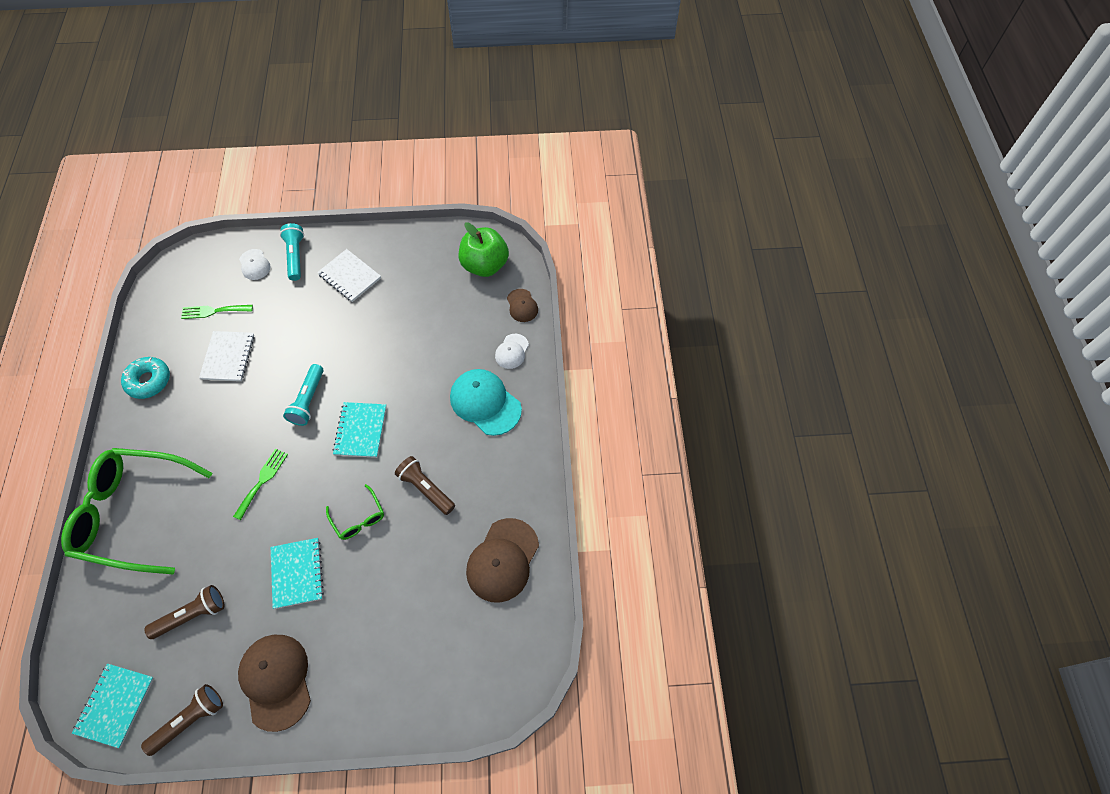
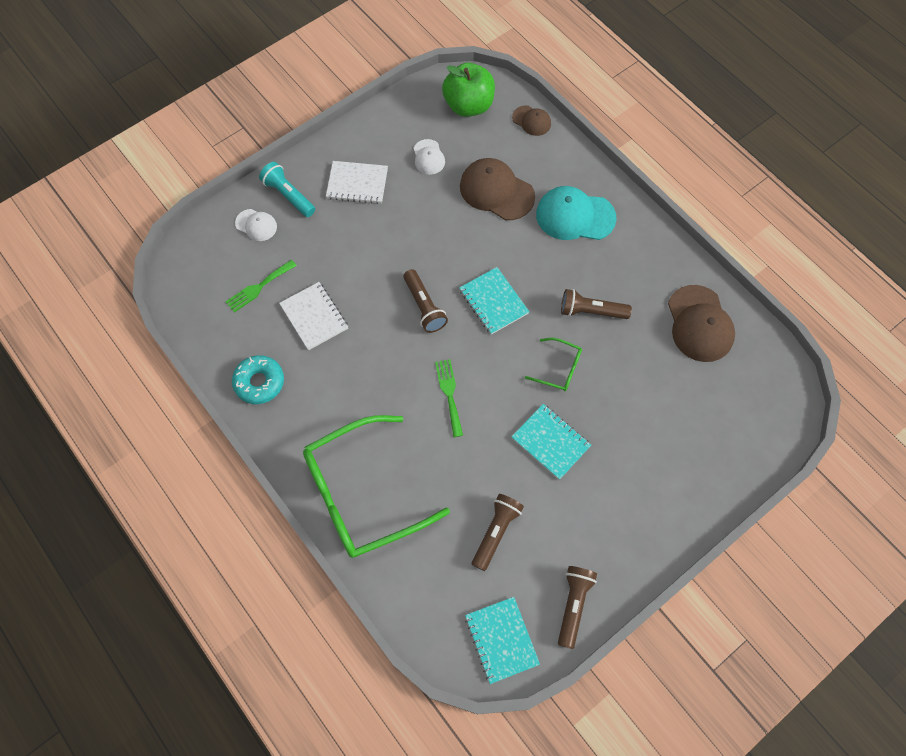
camera: 35 degrees left, 5 degrees up
brown cap [238,635,311,732] -> brown cap moved to [460,158,535,220]
turquoise flashlight [283,364,324,426] -> brown flashlight [403,269,448,333]
white cap [495,334,529,369] -> white cap moved to [414,139,445,175]

